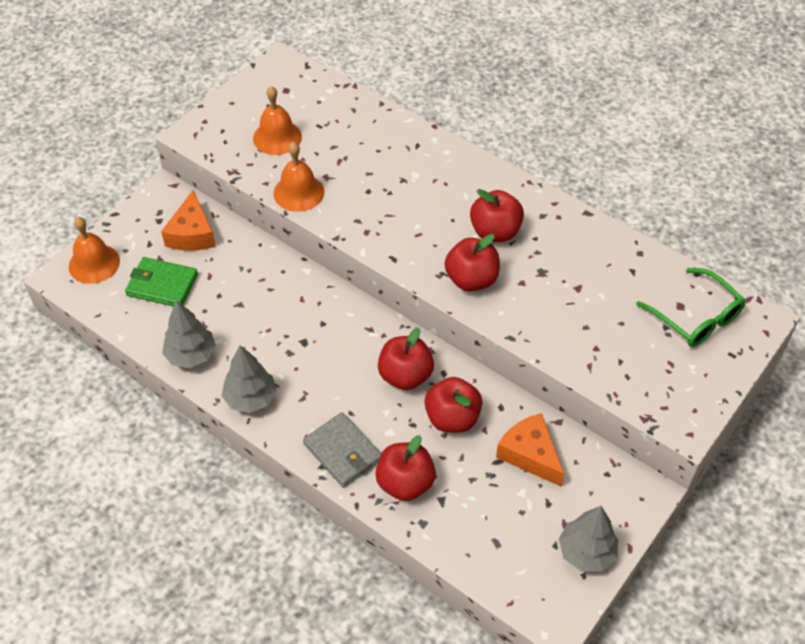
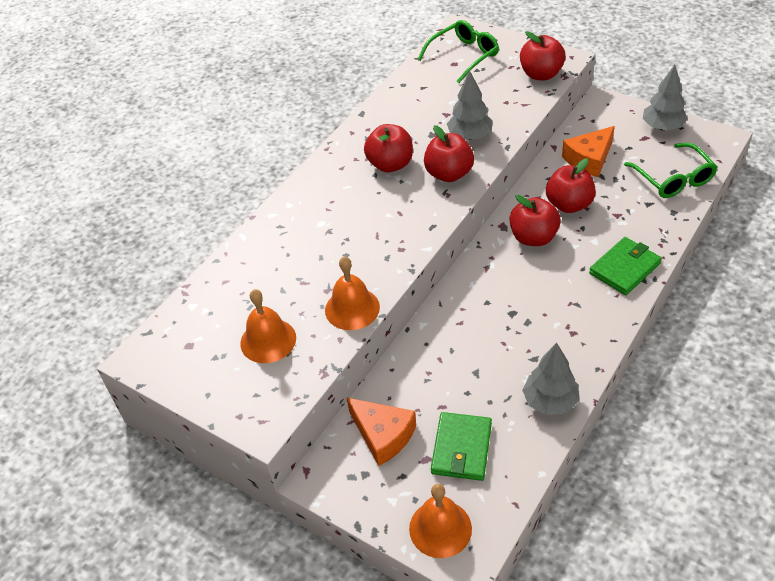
camera: 90 degrees left, 5 degrees down
orange cheese [161,190,216,251] -> orange cheese turned 45 degrees clockwise [347,398,416,466]
grey tree [222,345,277,413] -> grey tree moved to [447,71,493,140]
grey wallet [303,412,381,488] -> green wallet [589,237,662,295]
red apple [375,435,436,501] -> red apple moved to [520,31,566,80]
none -> green glasses [624,143,717,198]

